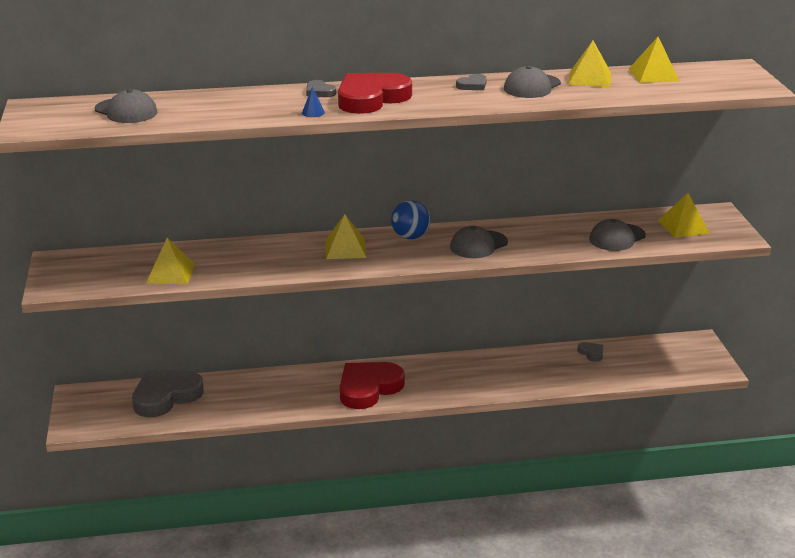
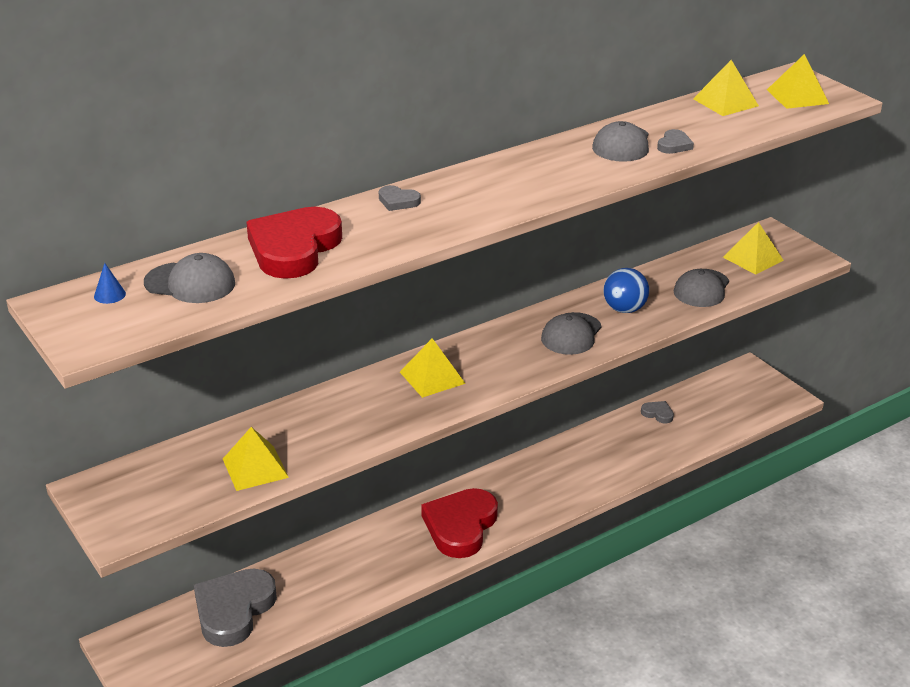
camera: 25 degrees left, 5 degrees up
blue cone [302,87,325,117] -> blue cone moved to [94,263,126,304]
red heart [338,73,412,114] -> red heart moved to [246,207,342,279]
blue ball [391,200,430,239] -> blue ball moved to [603,268,649,313]
grey heart [456,74,487,90] -> grey heart moved to [657,129,694,154]
yellow pyramid [568,41,611,88] -> yellow pyramid moved to [767,54,829,109]

